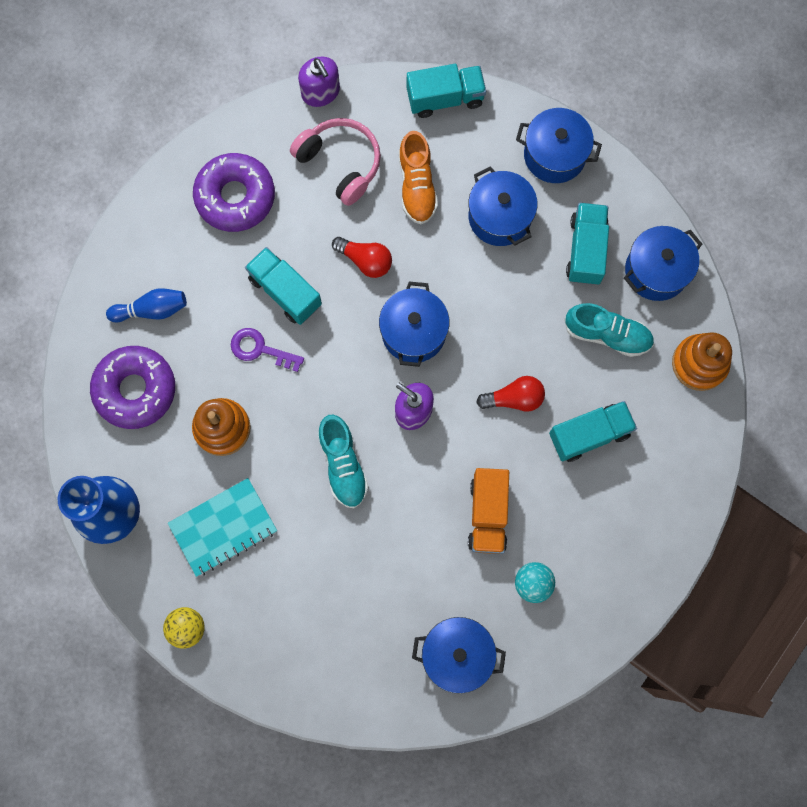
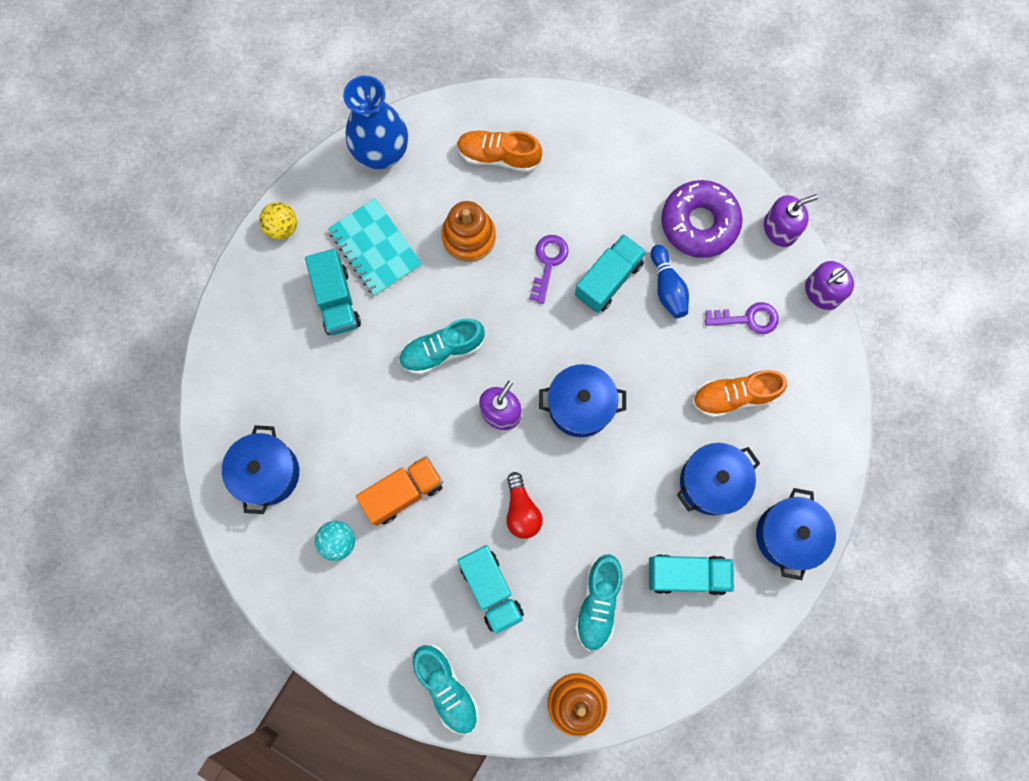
camera: 85 degrees right, 0 degrees up
purple donut [90,346,175,429] -> orange shoe [457,130,542,172]
blue bowling pin [106,288,187,323] -> blue bowling pin moved to [651,245,689,318]
pink headphones [290,118,381,206] -> purple key [705,302,779,334]
red light bulb [332,237,392,278] -> none
turquoise truck [407,64,486,118] -> turquoise truck moved to [305,249,361,335]
orange truck [468,468,509,554] -> orange truck turned 150 degrees clockwise [356,456,443,526]
blue pot [624,226,702,301] -> none
none -> turquoise shoe [413,645,478,735]
none -> purple soap dispenser [764,194,818,247]

